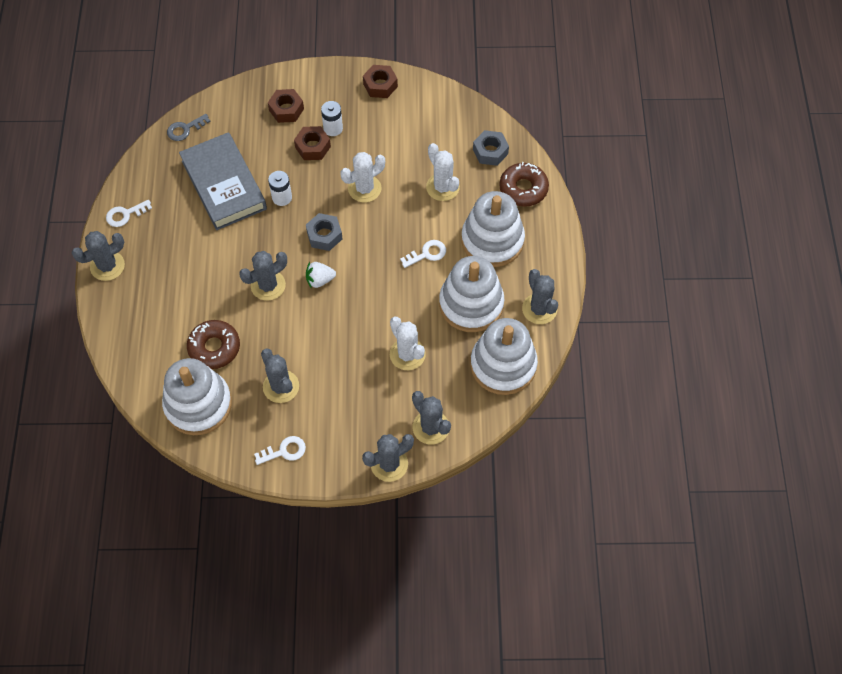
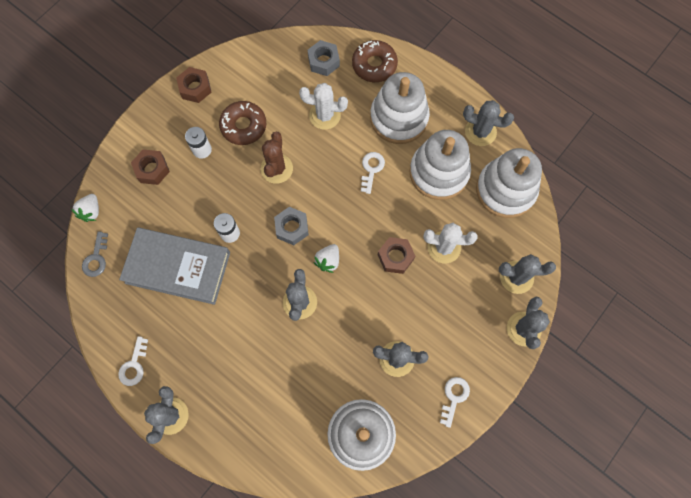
camera: 50 degrees left, 10 degrees up
brown donut [187,320,240,369] -> brown donut moved to [219,101,266,145]
brown nut [294,126,331,160] -> brown nut moved to [378,237,415,274]
white cactus [340,152,385,203] -> brown cactus [261,131,293,184]
none -> white strawberry [71,194,99,222]

